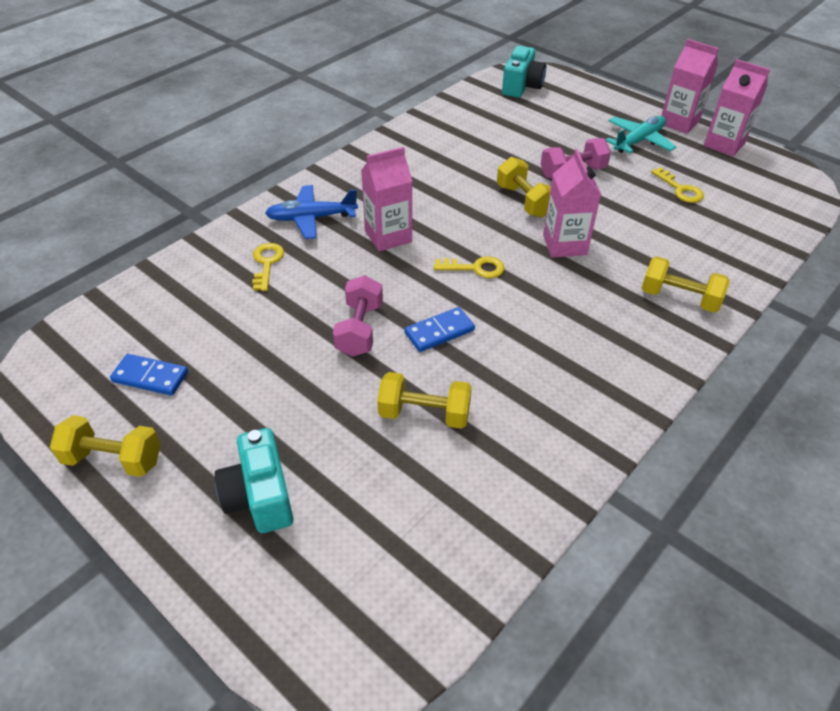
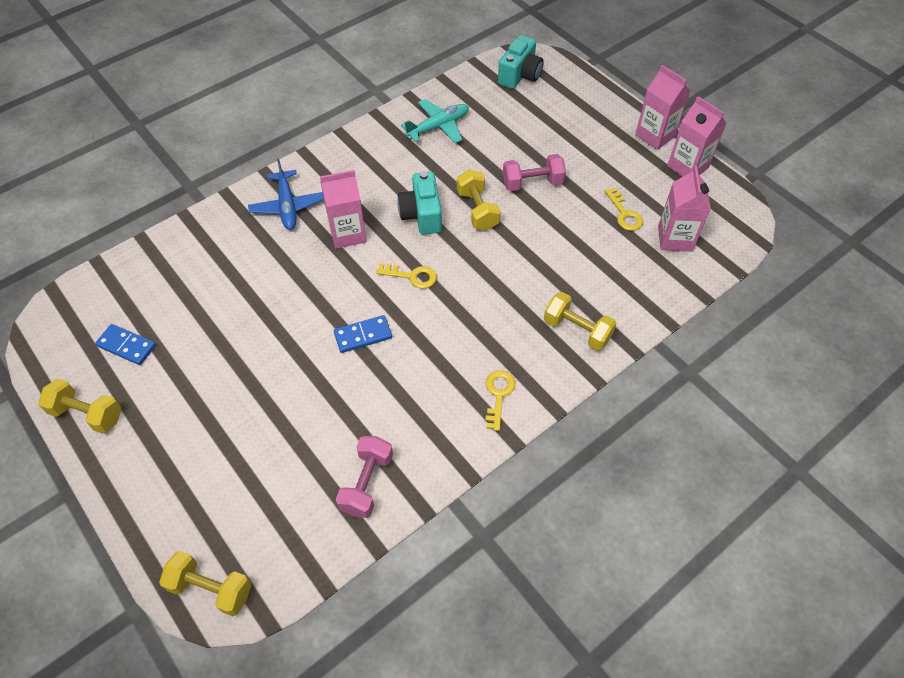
camera: 10 degrees right, 10 degrees up
turquoise camera [215,428,293,533] -> turquoise camera moved to [397,171,442,235]
yellow key [252,243,284,291] -> yellow key moved to [485,370,515,431]
blue plane [265,185,358,239] -> blue plane turned 105 degrees counterclockwise [248,159,324,230]
pink dumbbell [333,275,383,357] -> pink dumbbell moved to [336,436,393,518]
yellow dumbbell [377,372,472,429] -> yellow dumbbell moved to [159,551,252,616]
pink carton [543,149,601,258] -> pink carton moved to [658,166,711,252]
turquoise plane [606,116,676,153] -> turquoise plane moved to [401,99,469,143]

